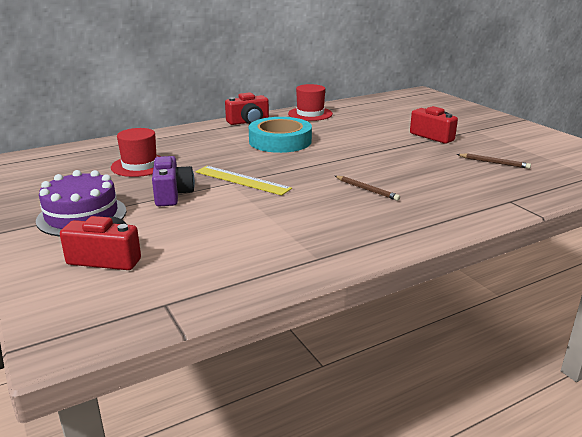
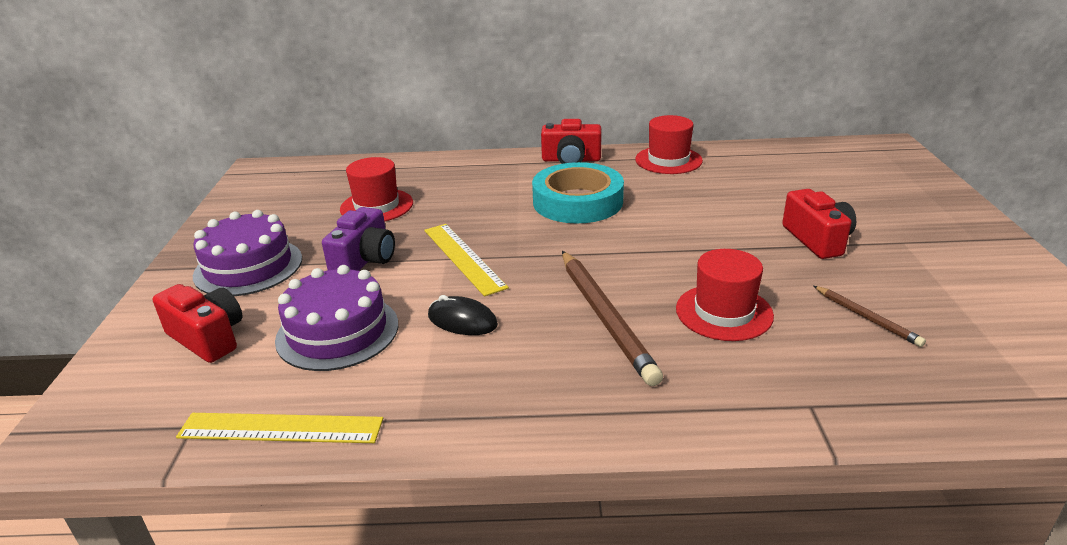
camera: 30 degrees right, 5 degrees up
brown pencil [335,176,400,201] -> brown pencil [562,251,663,386], size x1.94
none -> yellow ruler [176,413,383,443]
none -> purple cake [275,265,398,371]
none -> black mouse [428,295,498,335]
none -> red hat [676,249,774,341]

